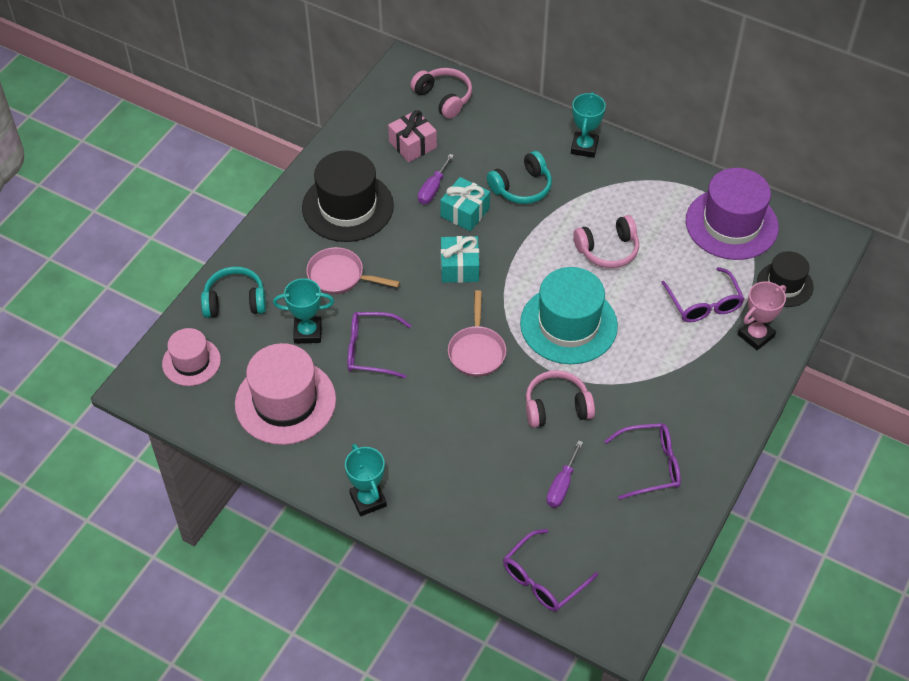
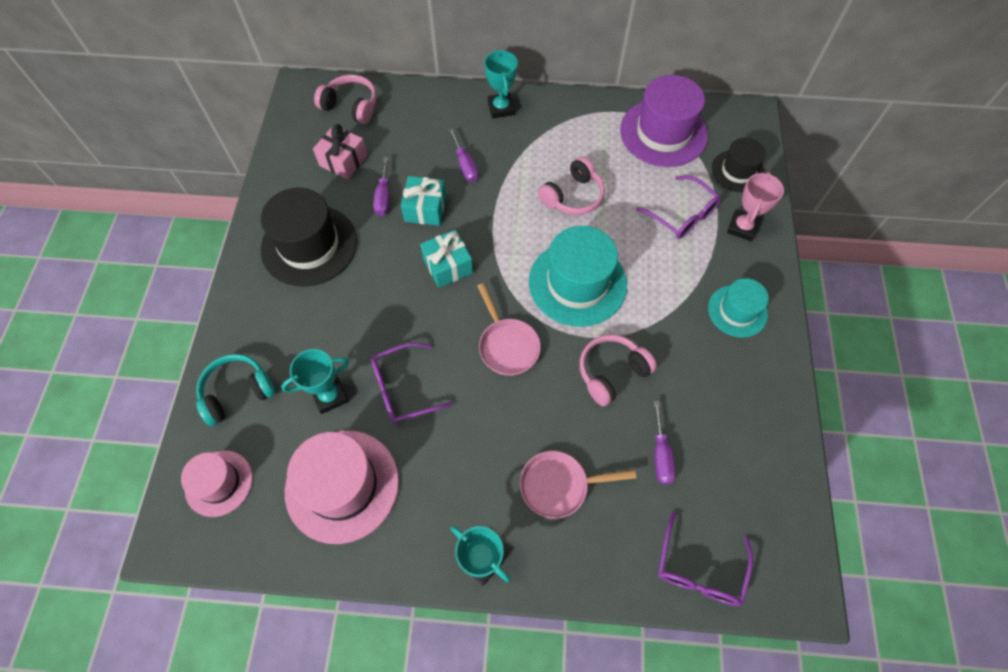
camera: 25 degrees left, 10 degrees up
pink pan [306,247,400,294] -> pink pan moved to [520,451,636,519]
turquoise headphones [487,151,552,204] -> purple screwdriver [449,129,478,182]
purple glasses [605,423,681,499] -> none
none -> turquoise hat [708,278,769,338]

